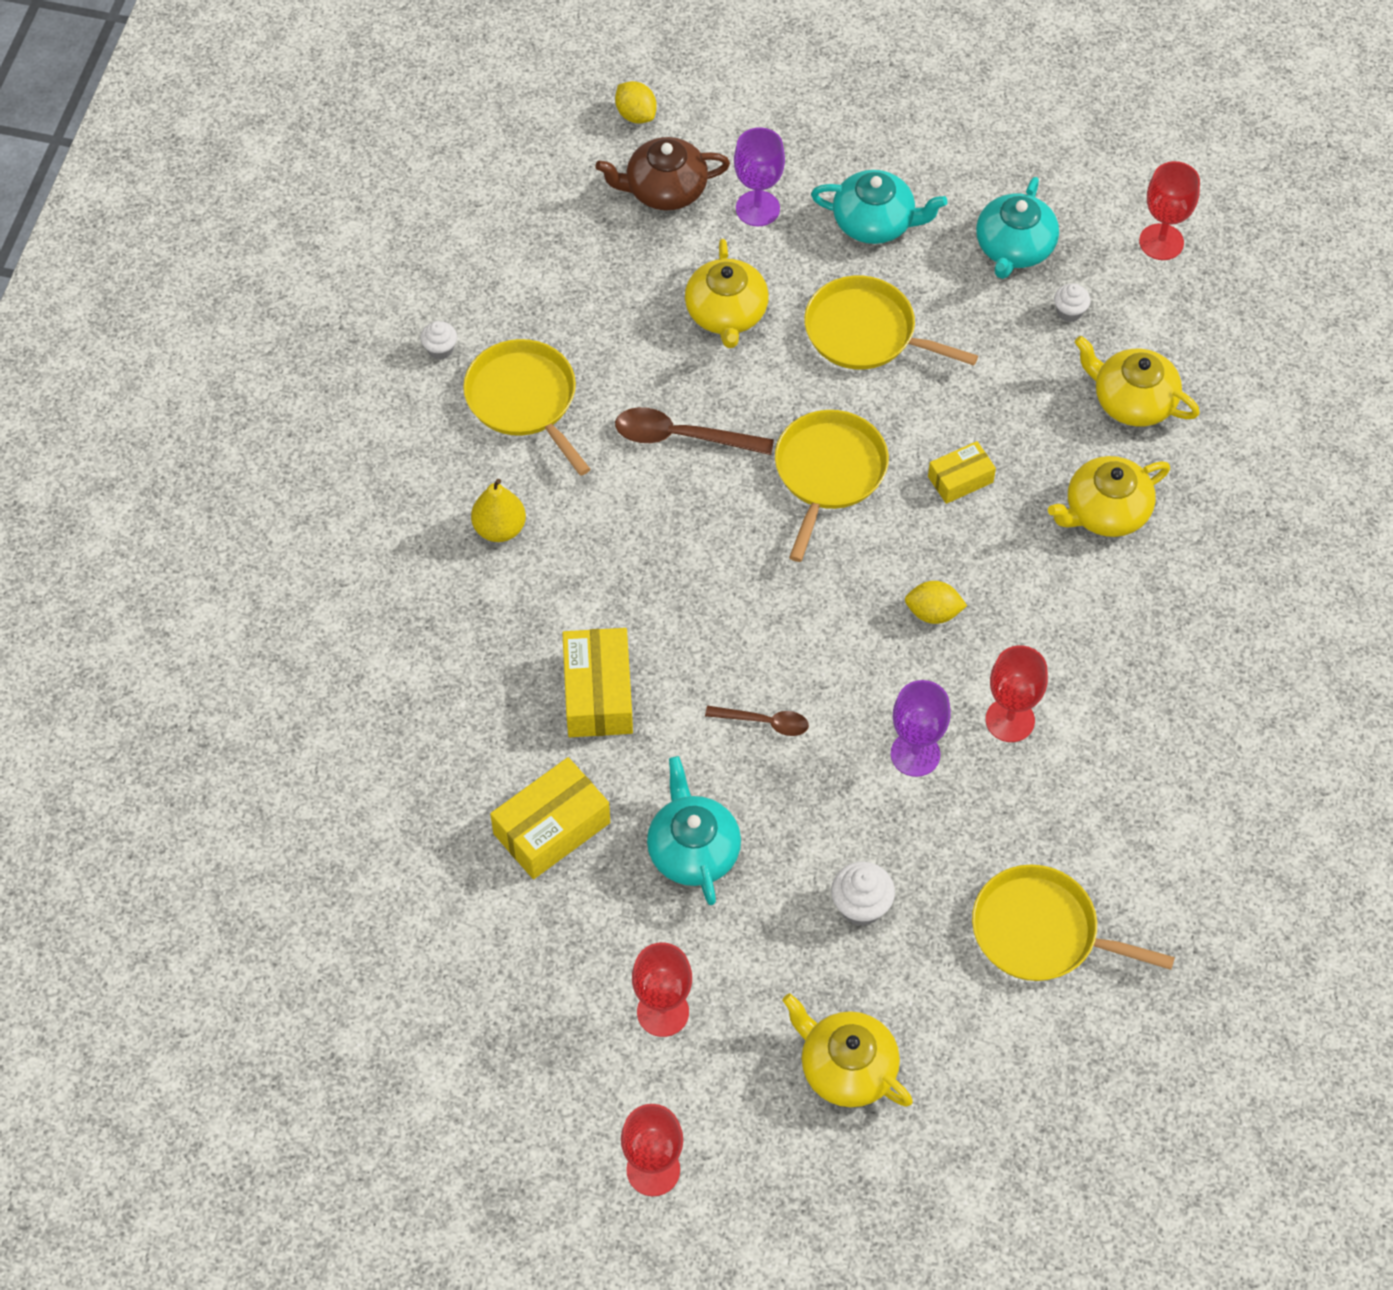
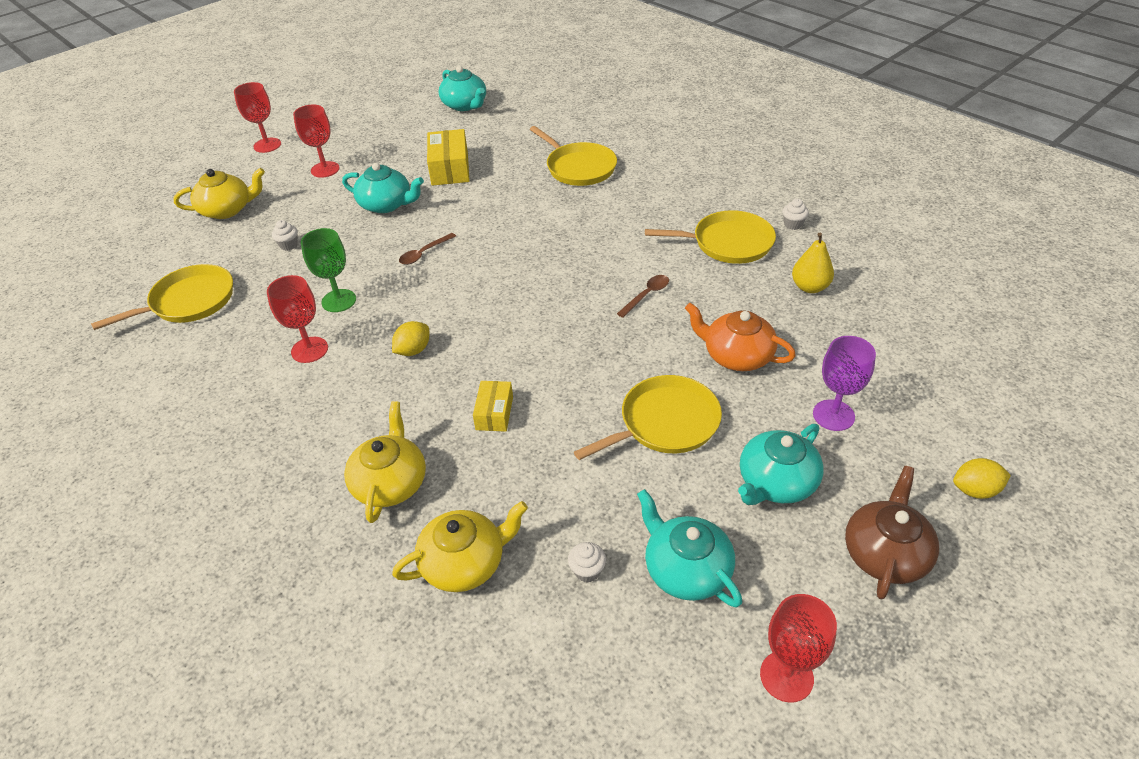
camera: 125 degrees right, 15 degrees down
yellow pear [471,479,526,542] -> yellow pear moved to [792,233,834,293]
yellow box [562,628,633,737] -> none
brown teapot [595,137,730,210] -> brown teapot moved to [845,466,939,600]
yellow lemon [615,81,657,123] -> yellow lemon moved to [953,458,1011,499]
brown spoon [615,407,774,455] -> brown spoon [617,275,669,318], size x0.62
yellow teapot [685,239,769,348] -> orange teapot [685,303,796,371]
yellow pan [775,410,889,562] -> yellow pan moved to [530,126,617,186]
white cupcake [831,862,895,926] -> white cupcake [272,220,298,251], size x0.65
purple goblet [891,680,951,777] -> green goblet [301,228,356,312]
red goblet [1139,161,1200,260] -> red goblet moved to [760,594,837,703]
none -> turquoise teapot [439,66,486,111]

